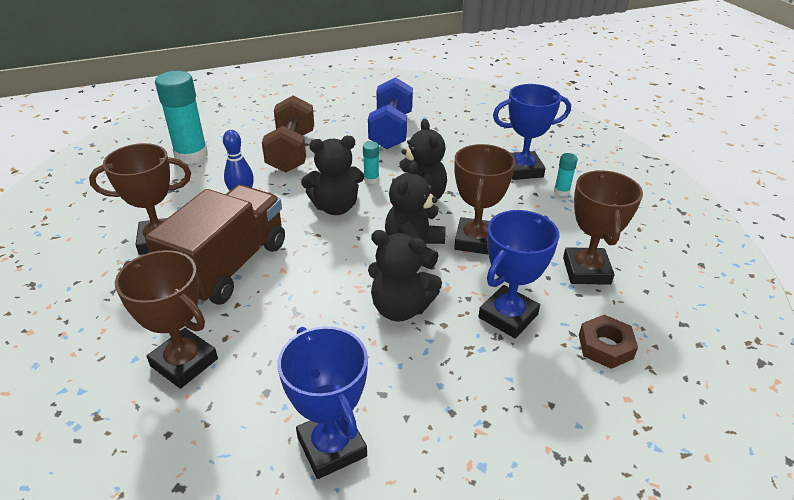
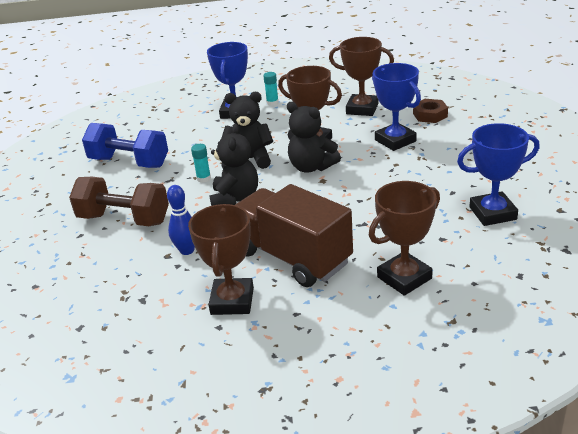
camera: 70 degrees left, 5 degrees down
turquoise glue stick [155,71,208,164] -> none
black teddy bear [368,230,442,322] -> none

